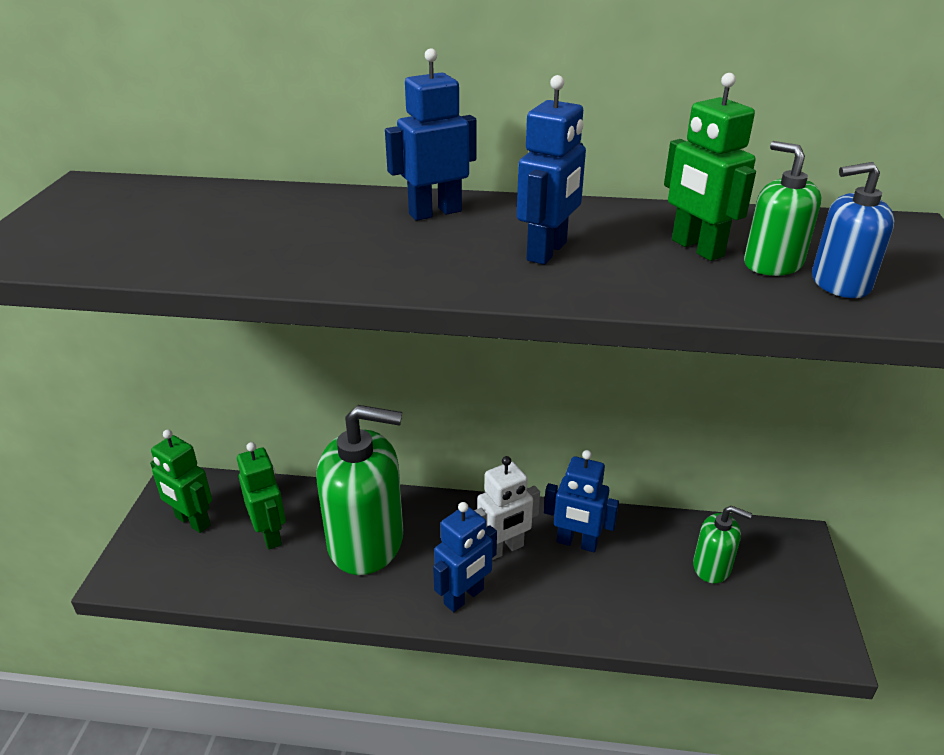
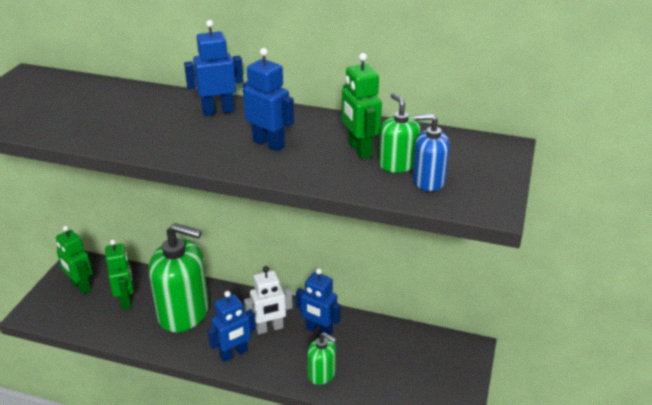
camera: 10 degrees right, 0 degrees up
blue robot [517,75,586,265] -> blue robot turned 90 degrees counterclockwise [243,48,294,152]
green soap dispenser [693,506,752,583] -> green soap dispenser moved to [307,332,336,385]

